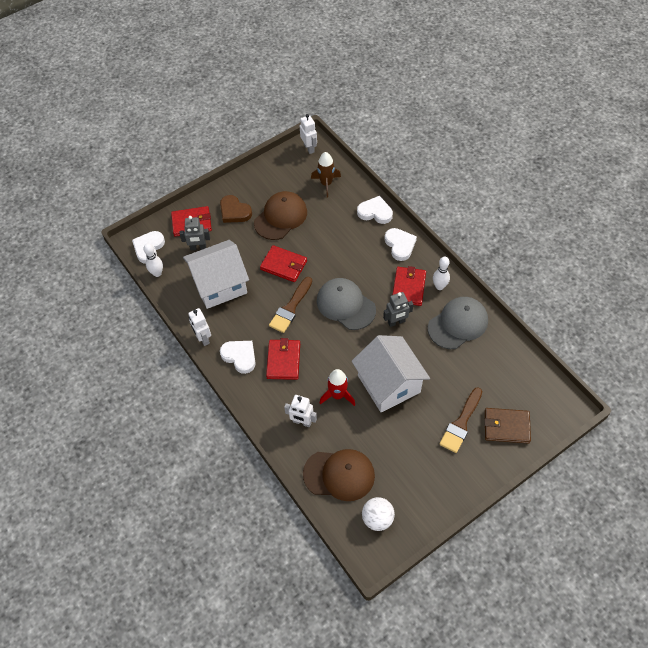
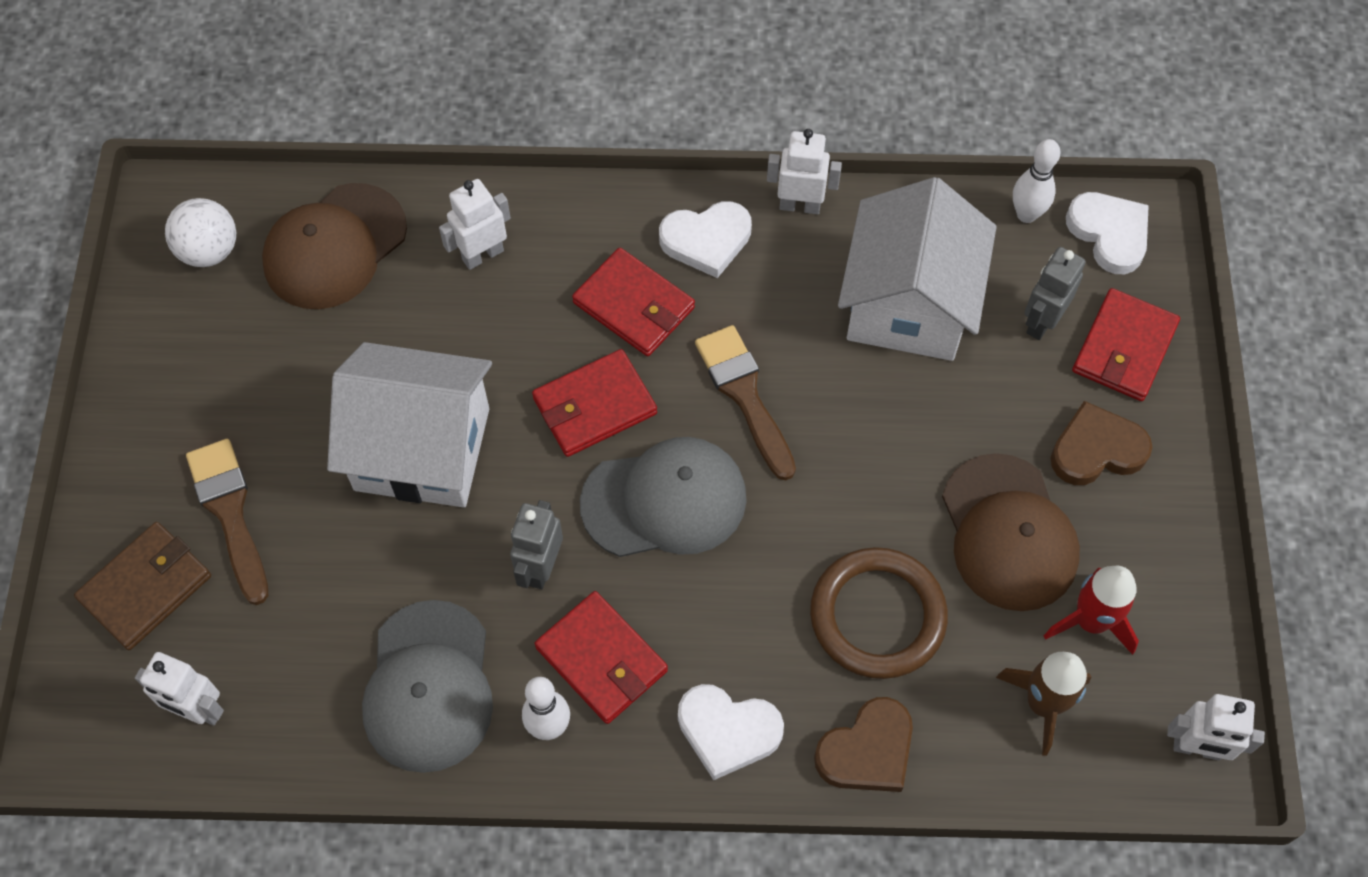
camera: 125 degrees right, 5 degrees up
red wallet [260,245,307,282] -> red wallet moved to [532,349,657,457]
red rocket [320,369,355,406] -> red rocket moved to [1044,566,1139,655]
white heart [357,196,393,224] -> brown heart [814,697,913,792]
none -> white robot [135,652,224,725]
none -> brown ring [810,547,948,679]

